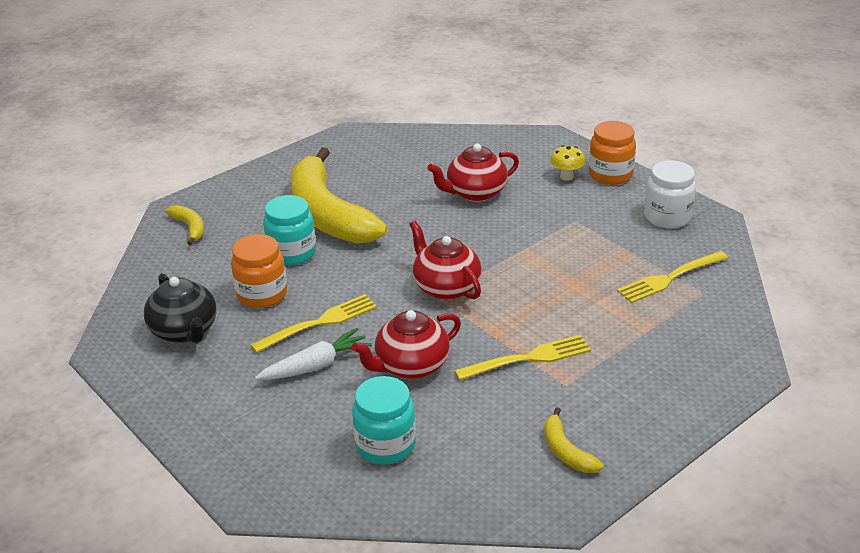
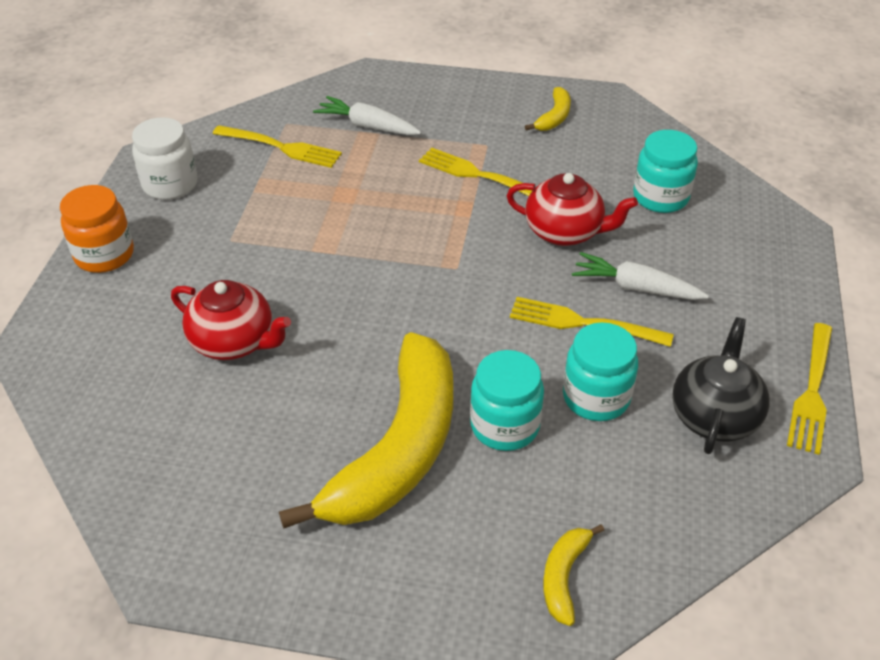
camera: 130 degrees left, 10 degrees up
orange jar [231,234,287,308] -> turquoise jar [563,322,638,421]
red teapot [409,221,482,300] -> none
yellow mushroom [550,145,585,181] -> none
none -> white carrot [313,96,421,135]
none -> yellow fork [787,323,832,455]

